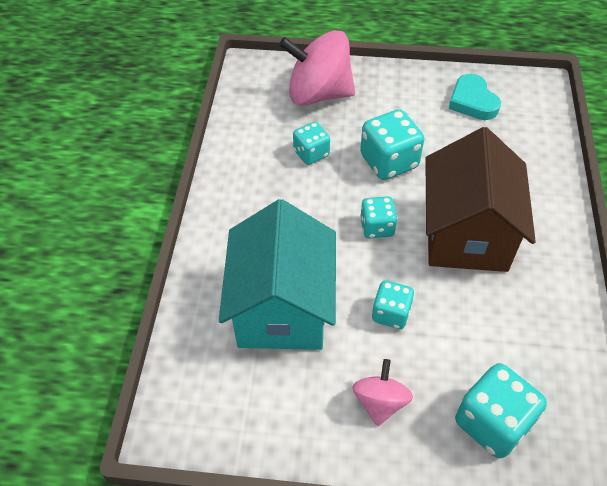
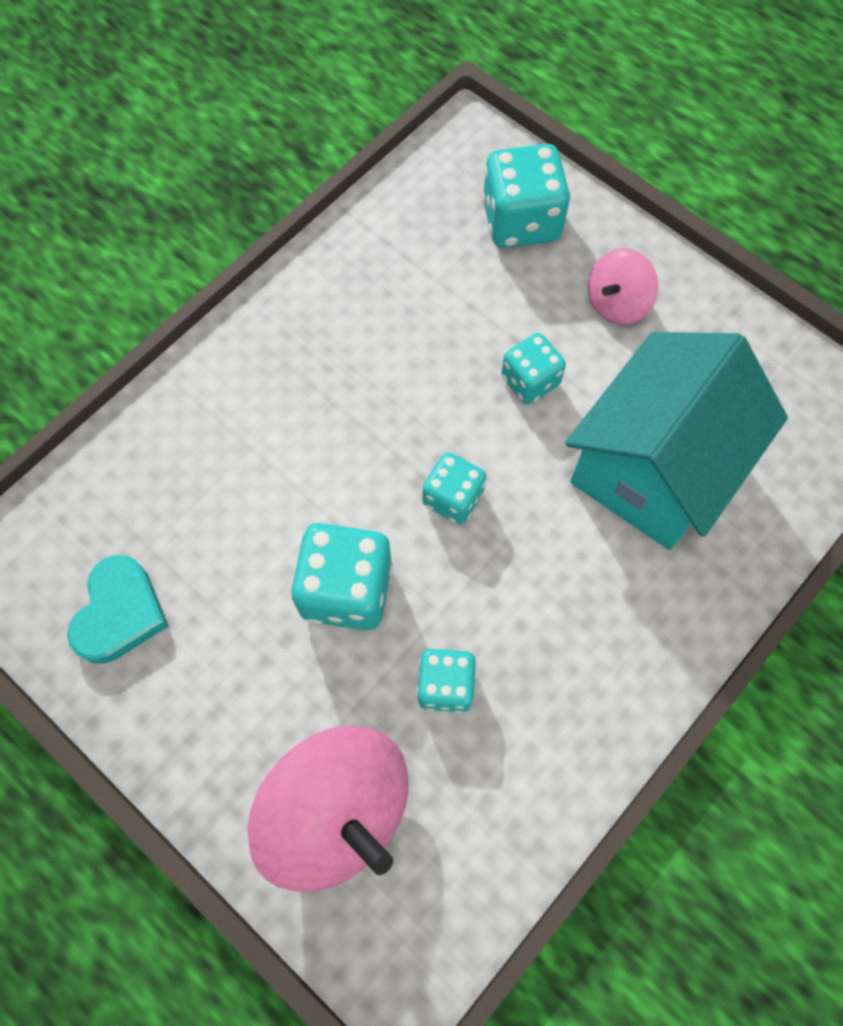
camera: 145 degrees left, 15 degrees up
brown house [425,127,536,272] -> none

